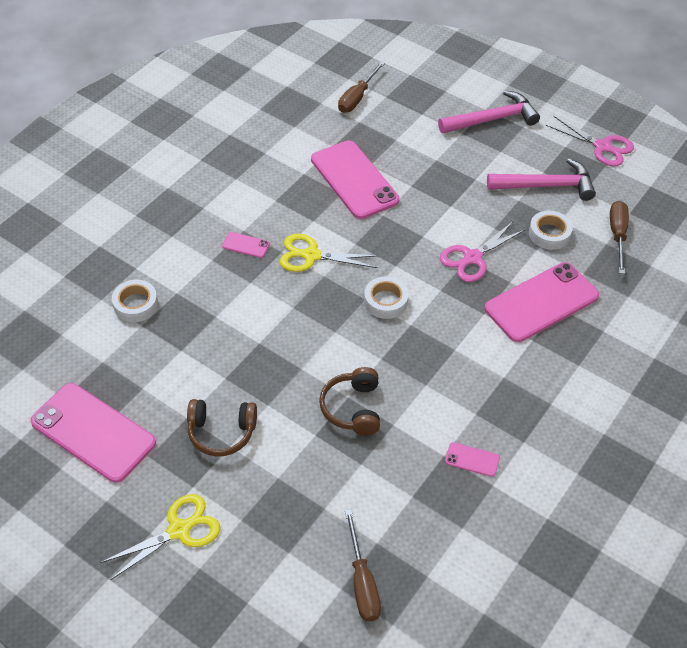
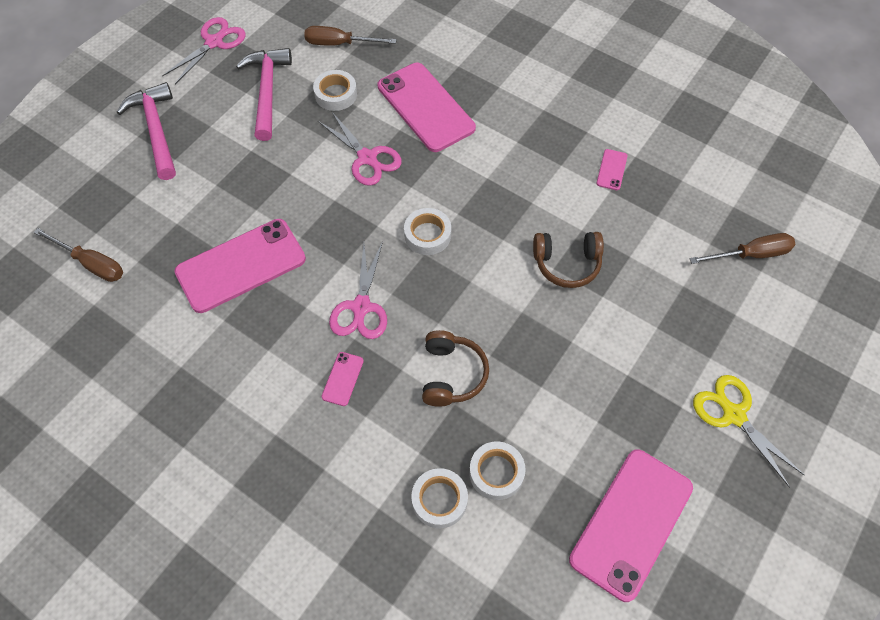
camera: 90 degrees left, 10 degrees up
brown headphones [187,399,257,457] -> brown headphones moved to [422,330,489,407]
yellow scissors [280,234,379,272] -> pink scissors [329,242,387,339]
none -> white tape [469,441,526,500]

